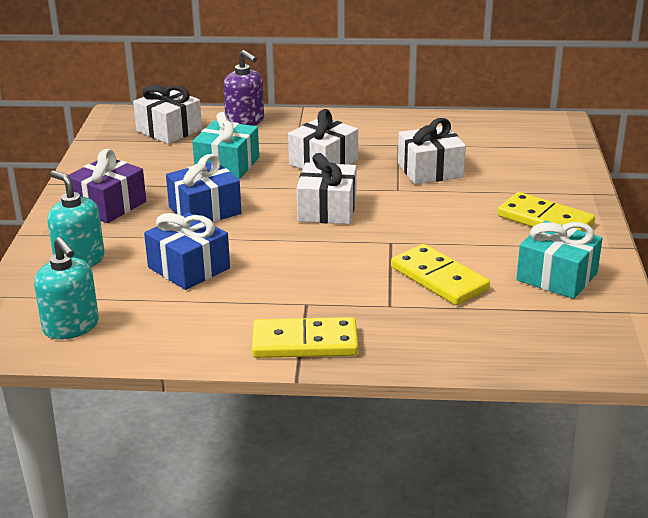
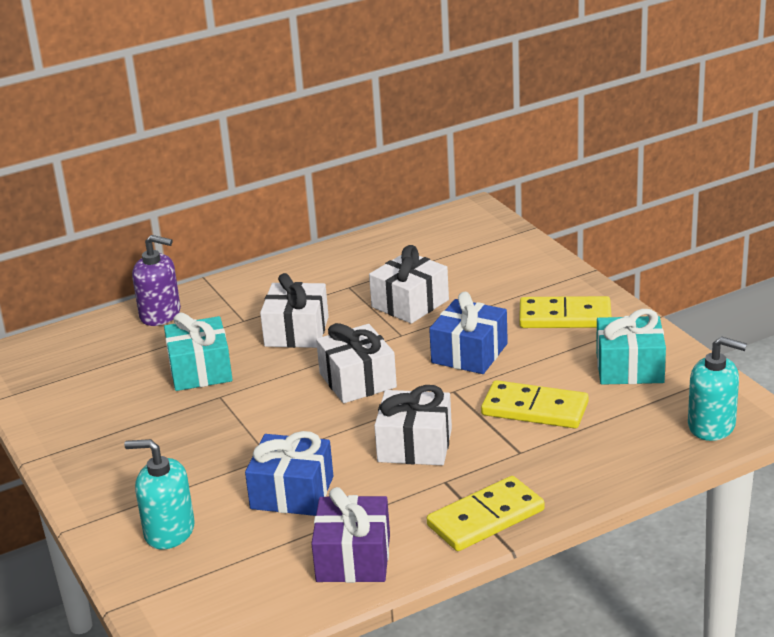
camera: 30 degrees left, 0 degrees up
turquoise soap dispenser [34,237,99,340] -> turquoise soap dispenser moved to [688,336,747,441]
purple gift [69,149,146,223] -> purple gift moved to [311,487,390,583]
white gift [133,85,202,144] -> white gift moved to [374,385,452,465]
blue gift [166,154,241,222] -> blue gift moved to [429,292,508,374]

